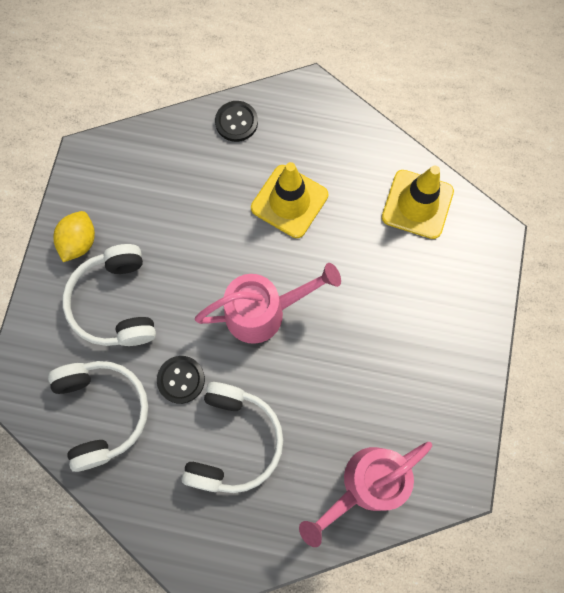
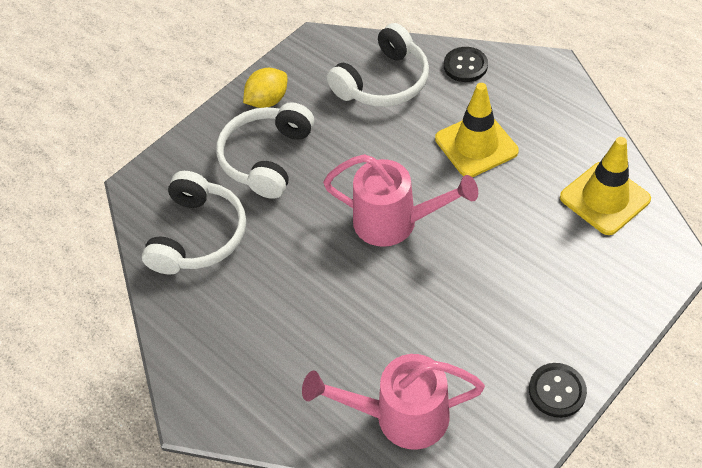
camera: 35 degrees right, 20 degrees down
black button [157,356,205,404] -> black button moved to [529,363,587,418]
white headphones [181,382,283,493] -> white headphones moved to [327,23,429,107]

